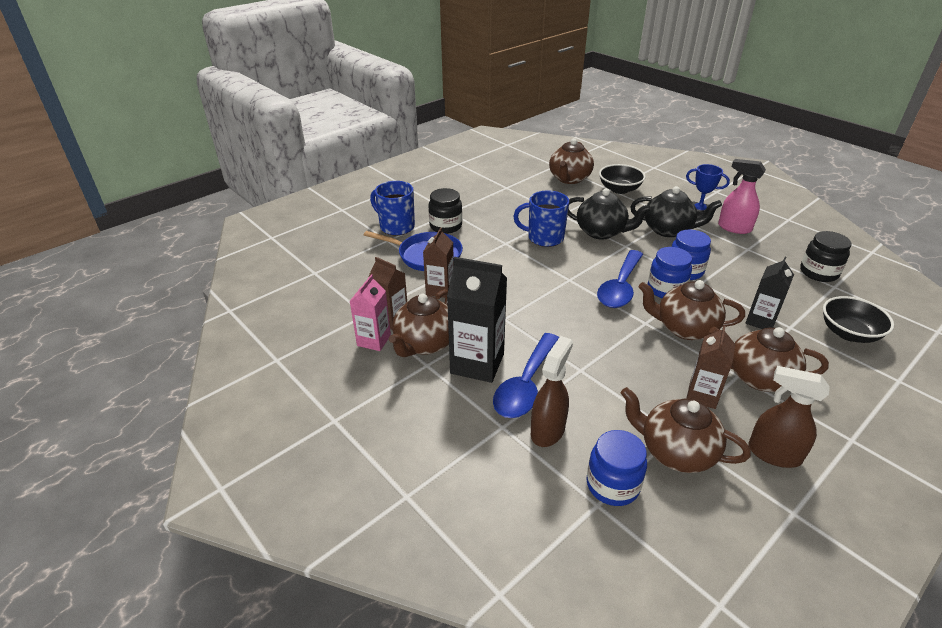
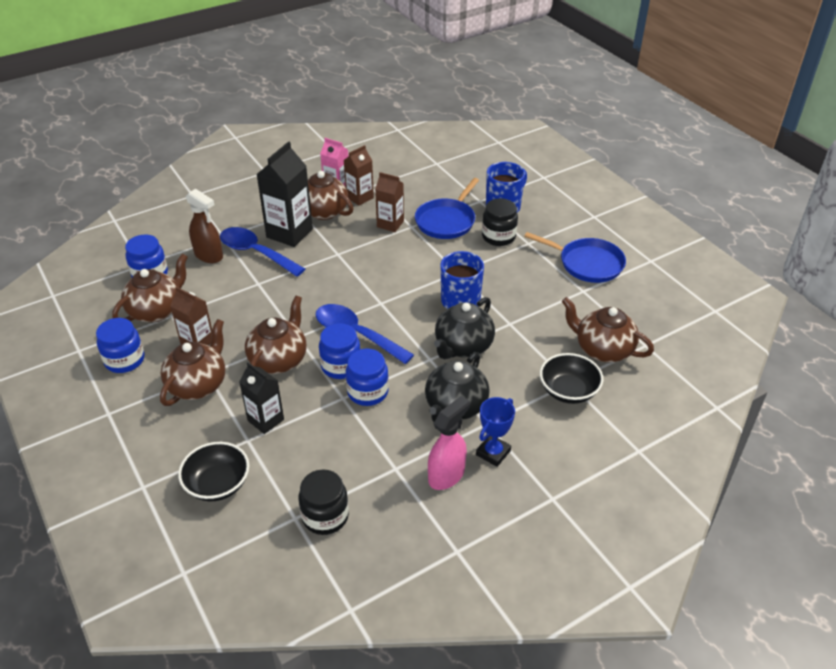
camera: 100 degrees right, 5 degrees up
brown spray bottle [748,366,830,468] -> blue jar [96,318,144,373]
none -> blue pan [524,232,626,283]

